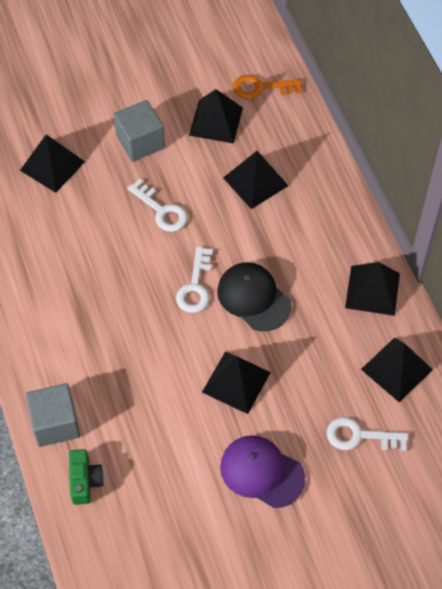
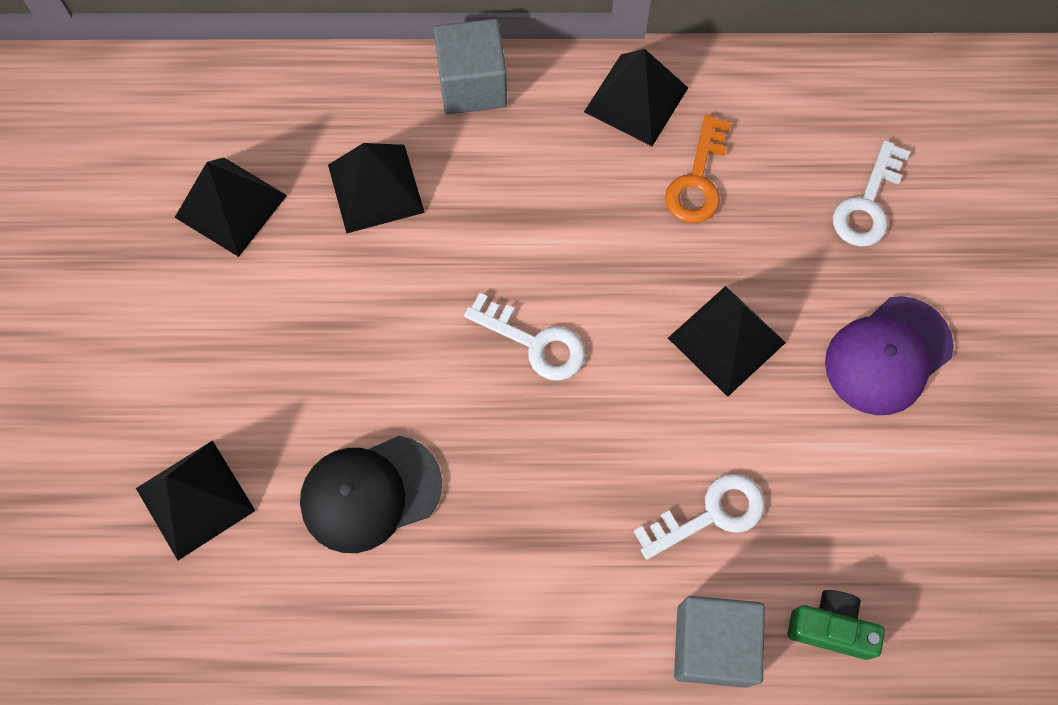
camera: 70 degrees left, 10 degrees up
grey cube [114,100,165,162] -> grey cube moved to [434,19,507,114]
white key [128,179,188,232] -> white key moved to [633,474,765,560]
black cap [217,262,291,331] -> black cap moved to [300,436,442,553]
orange key [233,75,302,99] -> orange key moved to [665,115,731,223]
black pyramid [361,337,433,402] -> none

